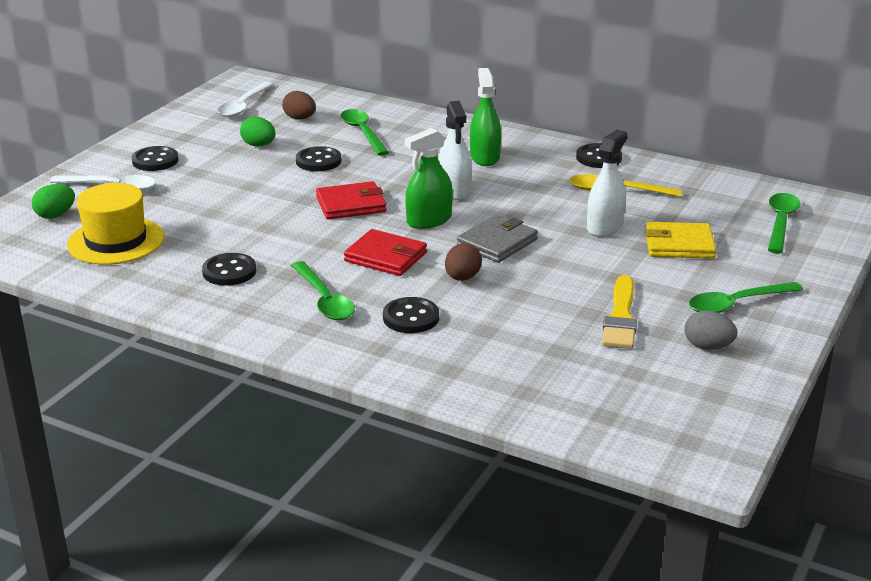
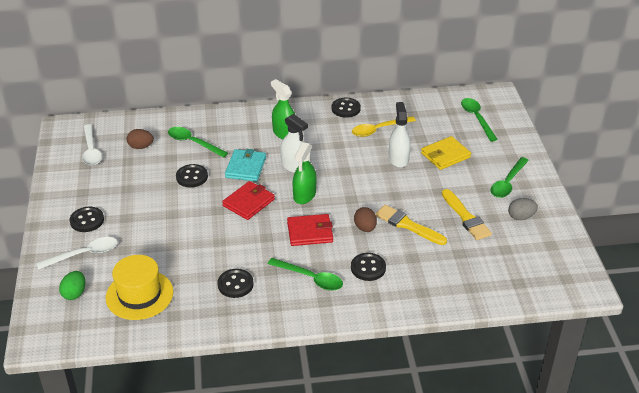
camera: 35 degrees left, 10 degrees up
green egg [240,116,275,147] -> none
grey wallet [457,214,538,263] -> none
none -> turquoise wallet [225,149,266,182]
none -> yellow brush [375,205,447,245]

